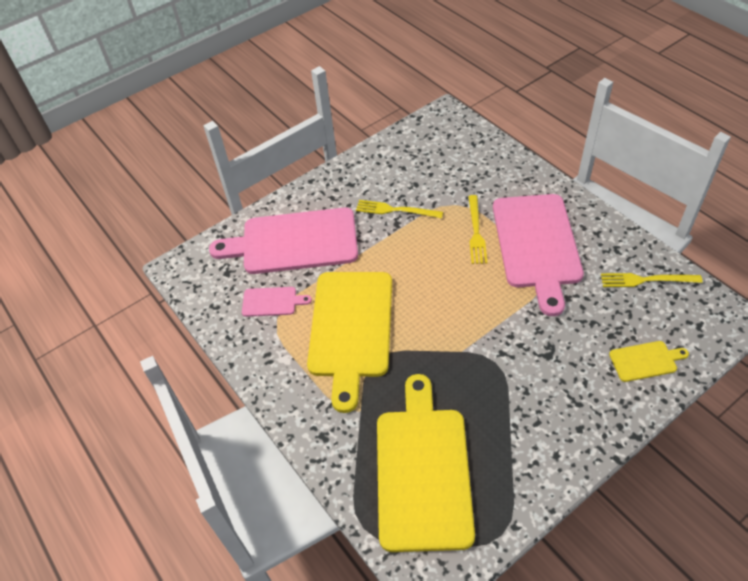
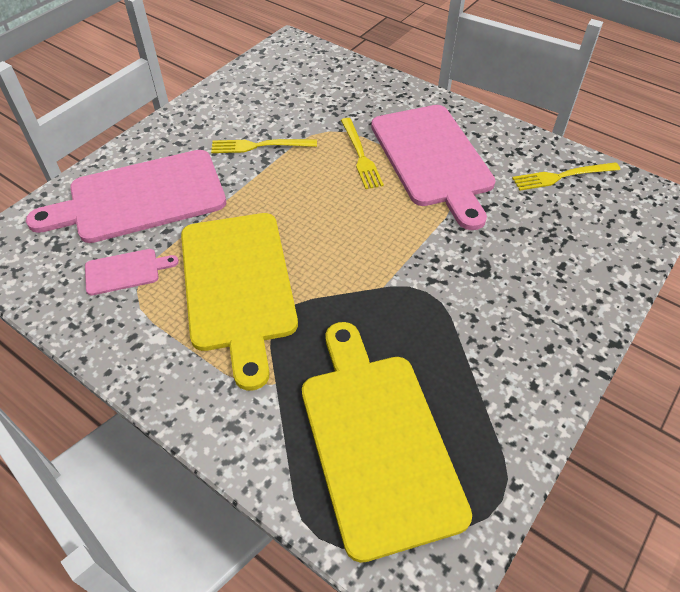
camera: 20 degrees left, 0 degrees up
yellow cutting board [609,341,689,382] -> none

